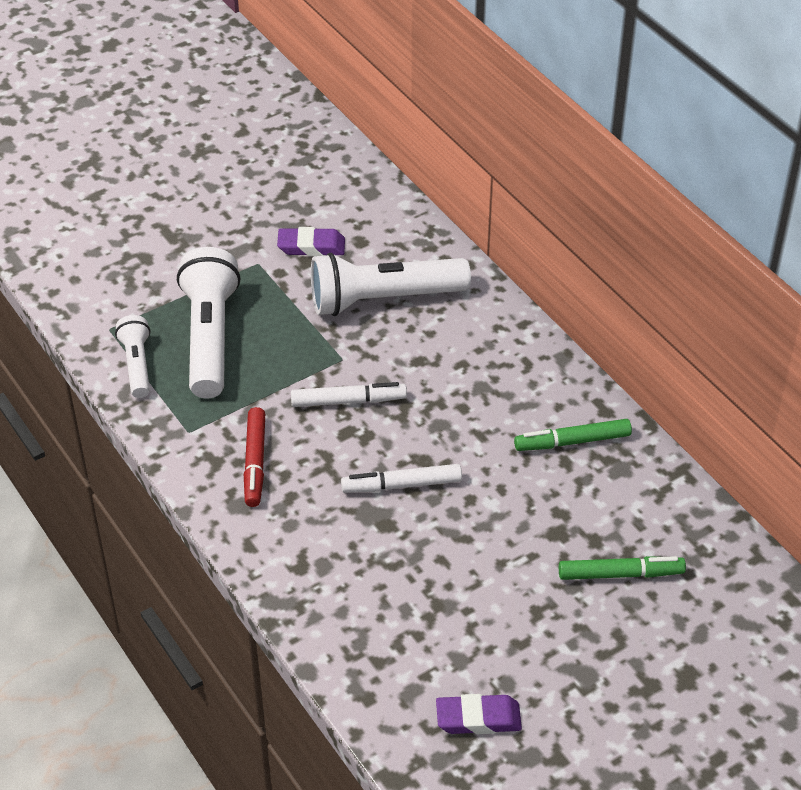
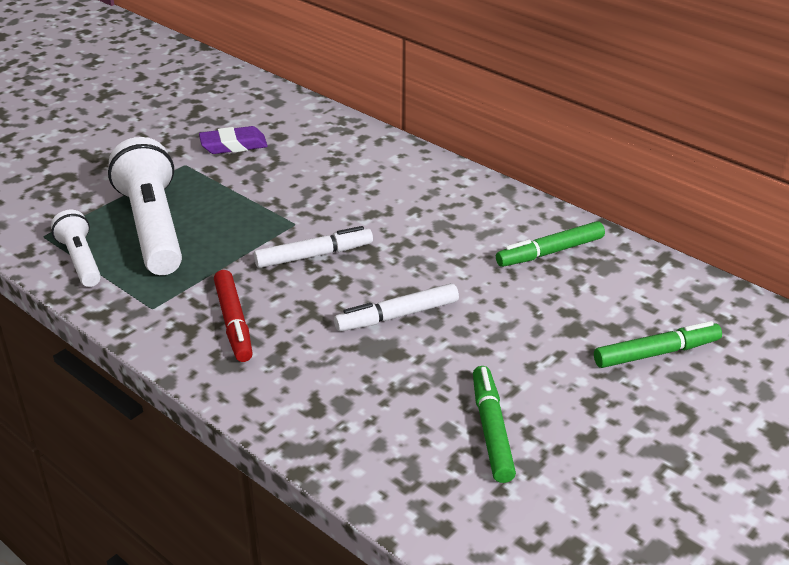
camera: 15 degrees left, 10 degrees down
white flashlight [311,253,471,316] -> none
purple eraser [436,694,522,734] -> none
none -> green marker [473,366,516,483]

